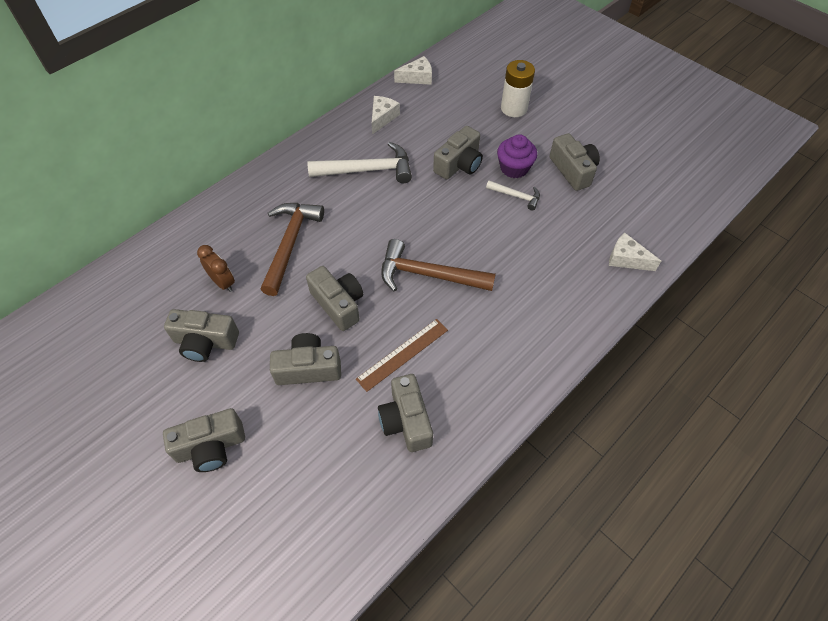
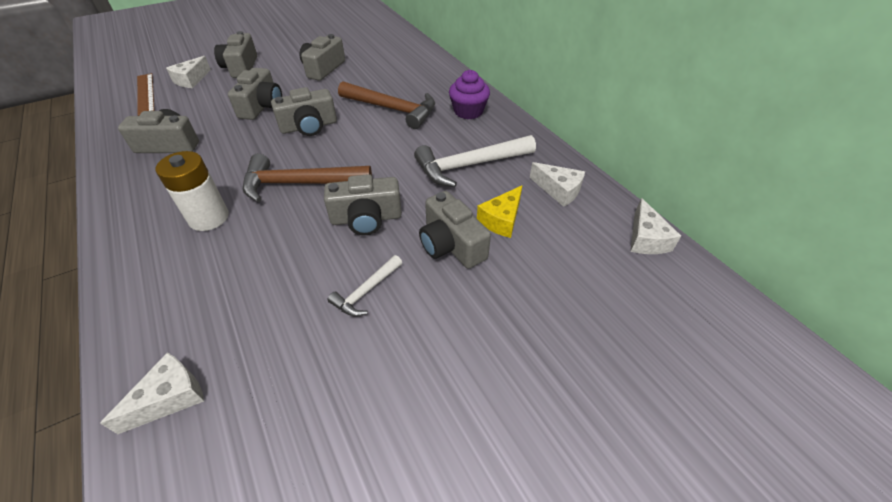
camera: 105 degrees right, 10 degrees down
brown clock [197,245,235,292] -> none
white hammer [308,142,412,183] -> white hammer turned 60 degrees clockwise [414,135,536,187]
brown ruler [356,319,448,392] -> brown ruler moved to [137,73,155,116]
brown hammer [381,239,496,292] -> brown hammer turned 120 degrees counterclockwise [243,154,372,203]
purple cupcake [497,134,537,178] -> purple cupcake moved to [449,70,490,119]
white battery [501,60,535,117] -> white battery moved to [156,151,229,231]
grey camera [550,133,600,191] -> grey camera moved to [324,174,402,235]
none -> white cheese [166,56,211,88]
none -> yellow cheese [477,185,523,238]

